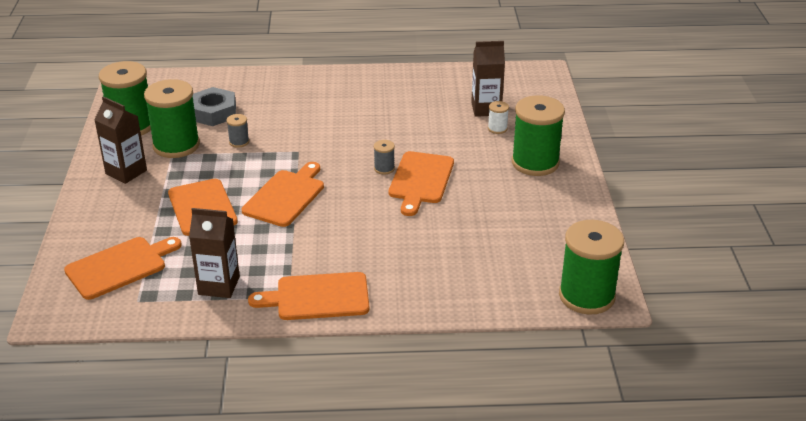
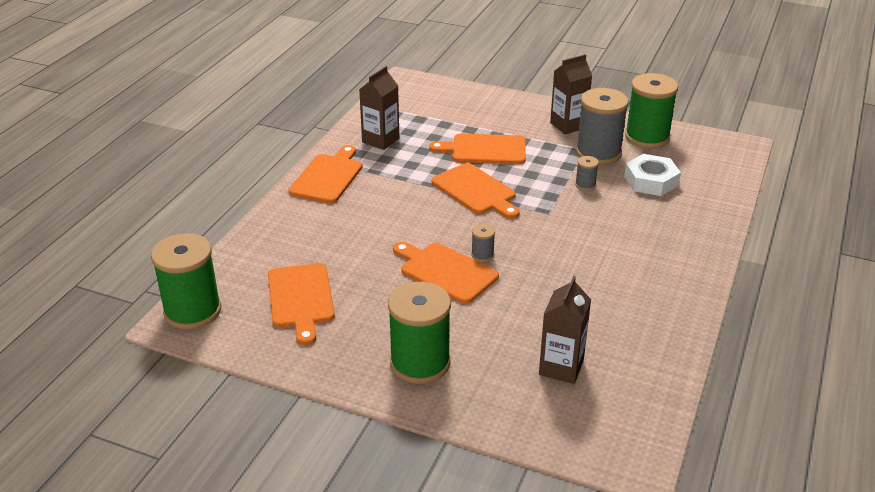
camera: 115 degrees right, 0 degrees up
orange cutting board [64,237,182,300] -> orange cutting board moved to [268,263,335,345]
green spool [144,79,200,158] -> grey spool [576,88,629,165]
grey nut [192,87,236,126] -> white nut [624,154,681,196]
white spool [488,101,509,134] -> none

